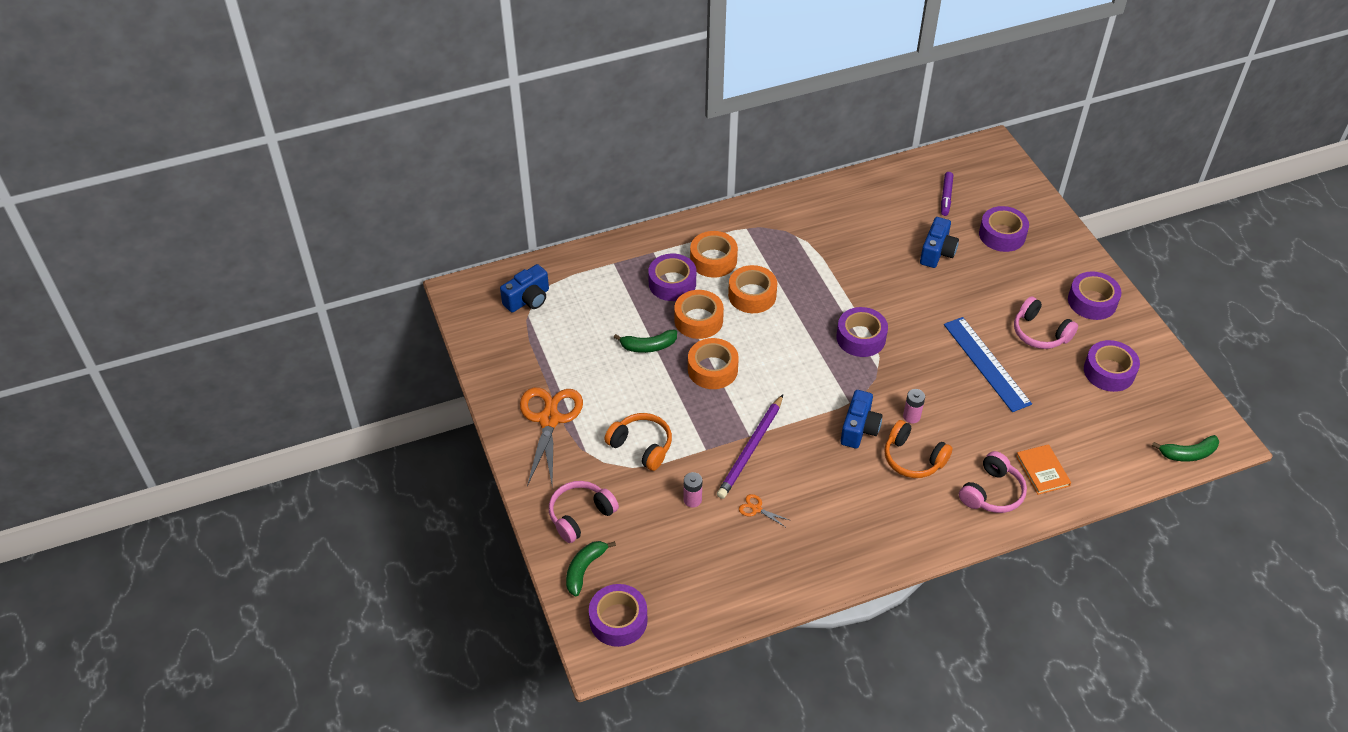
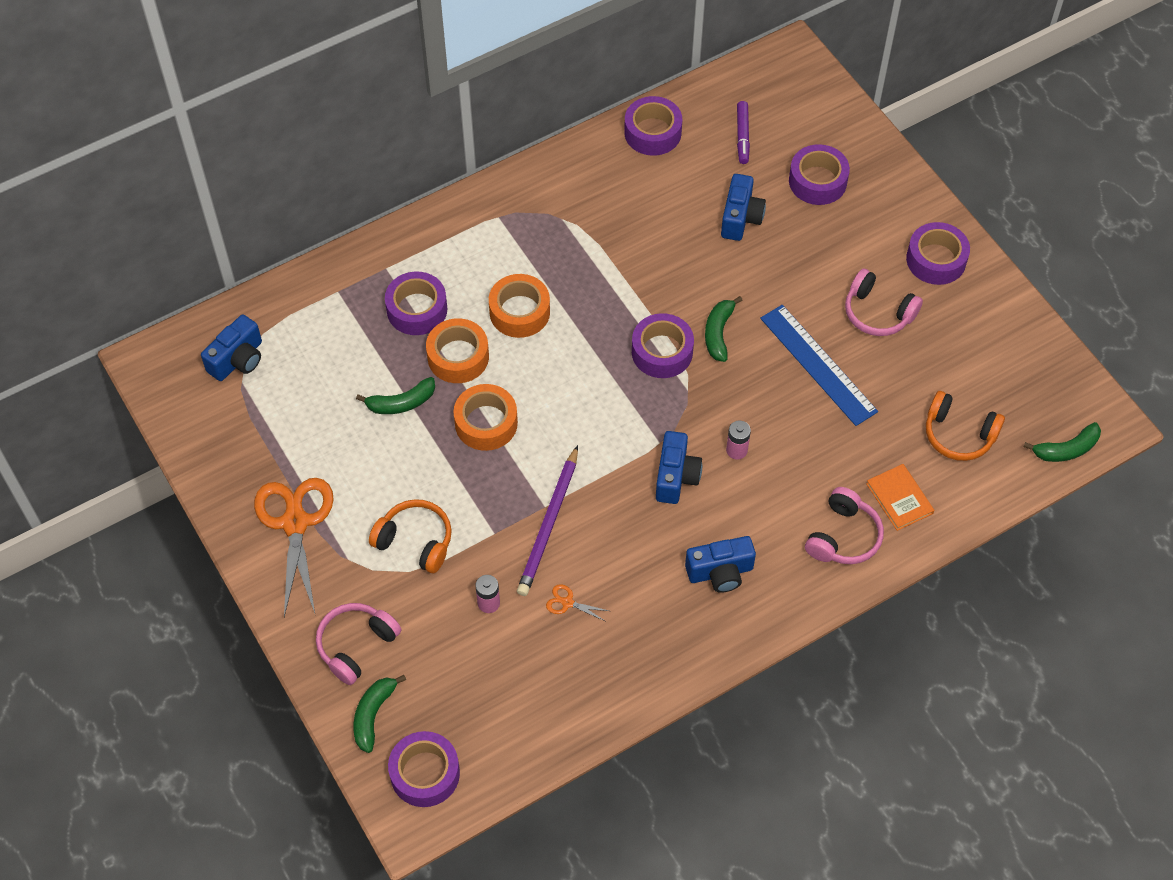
camera: 10 degrees left, 10 degrees up
orange tape [690,231,738,278] -> none
orange headphones [884,420,953,478] -> orange headphones moved to [926,391,1005,461]
purple tape [1084,340,1140,392] -> purple tape moved to [624,96,682,156]
none -> blue camera [685,536,756,593]
none -> green banana [705,296,743,362]

